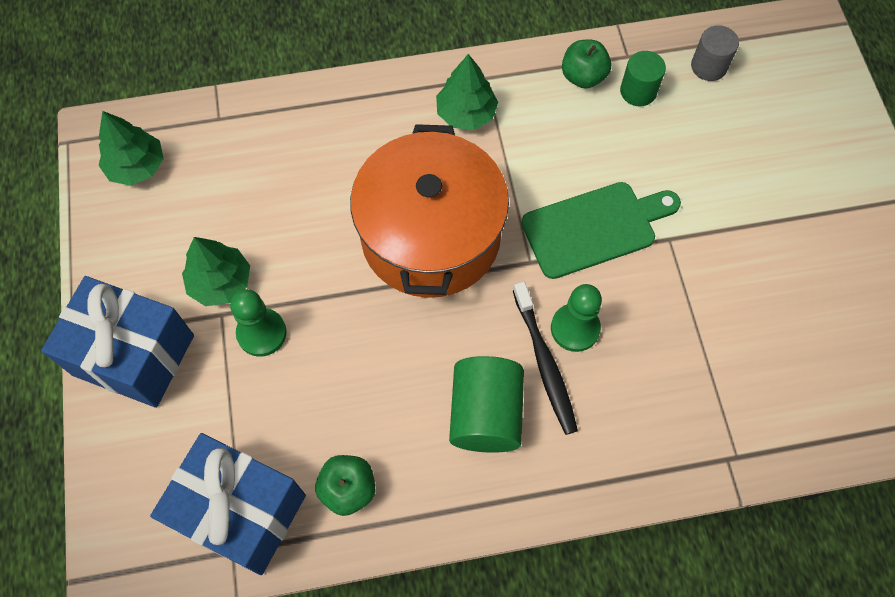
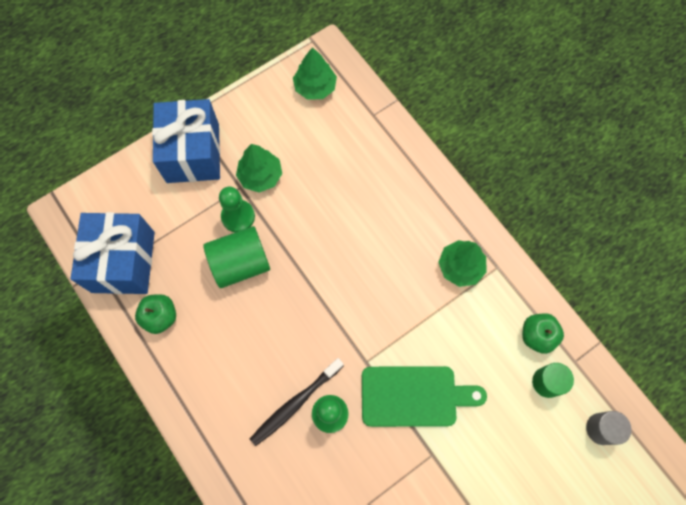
camera: 65 degrees right, 5 degrees up
orange pot [350,124,509,298] -> none
green cylinder [449,356,524,453] -> green cylinder moved to [203,226,270,288]
green cutting board [521,182,681,279] -> green cutting board turned 45 degrees counterclockwise [362,366,487,427]

